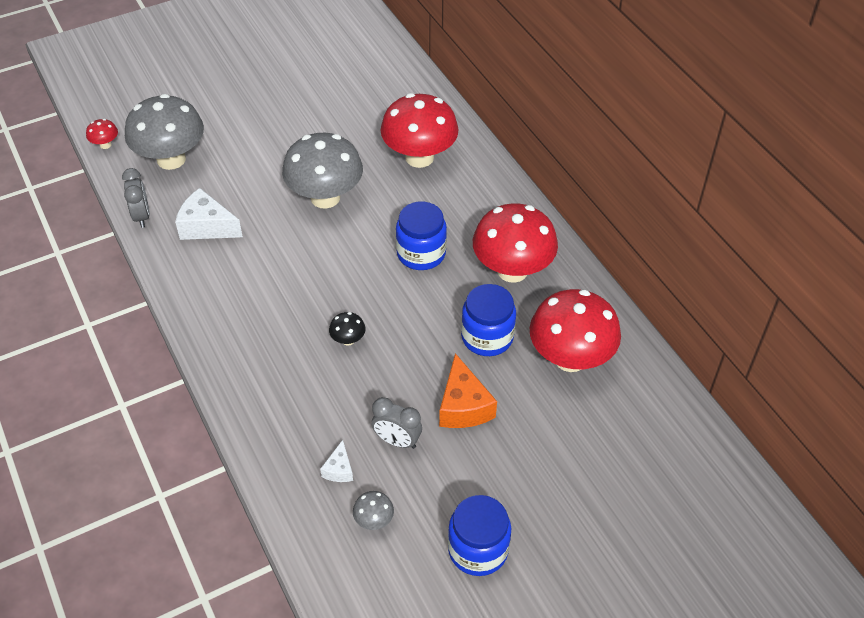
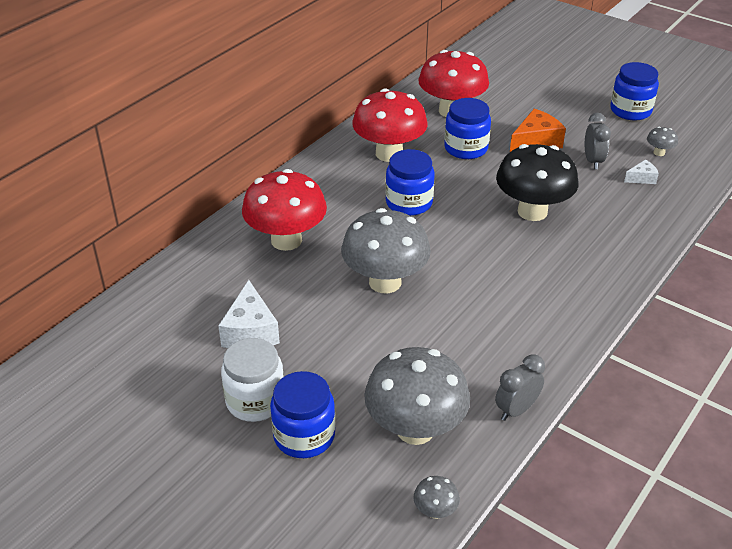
camera: 115 degrees left, 10 degrees down
red mushroom [86,119,118,149] -> grey mushroom [414,476,460,519]
white cheese [175,188,243,240] -> white cheese moved to [218,280,280,348]
black mushroom [329,312,365,346] -> black mushroom [496,144,579,221], size x2.43
none -> white jar [221,338,284,422]
none -> blue jar [270,371,335,458]

